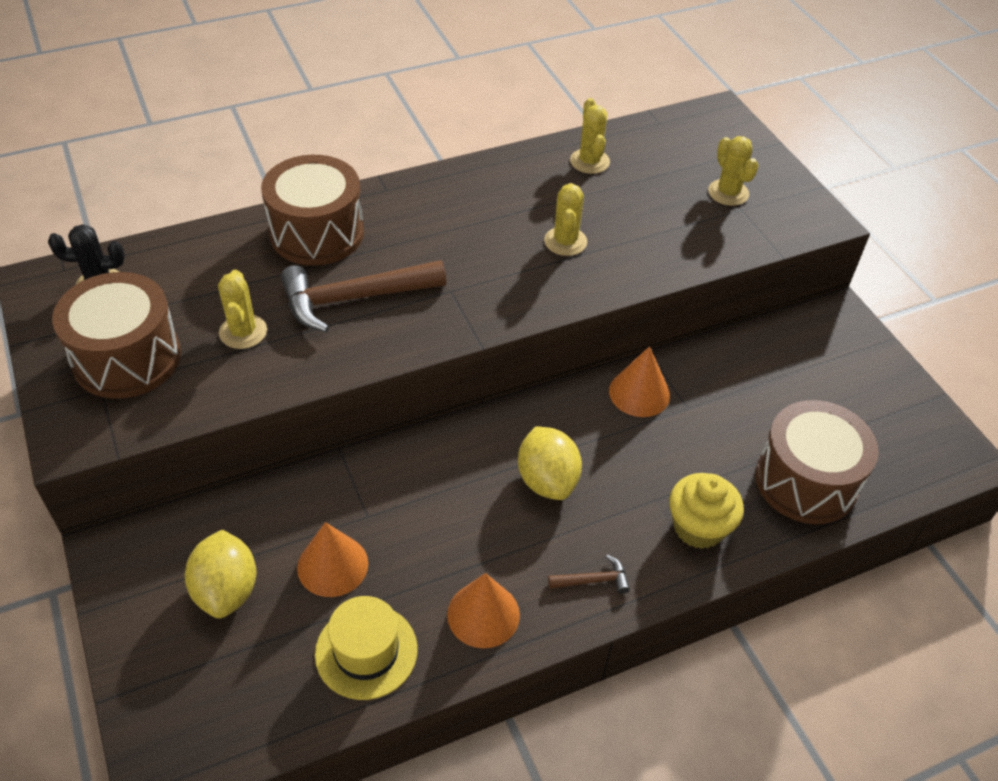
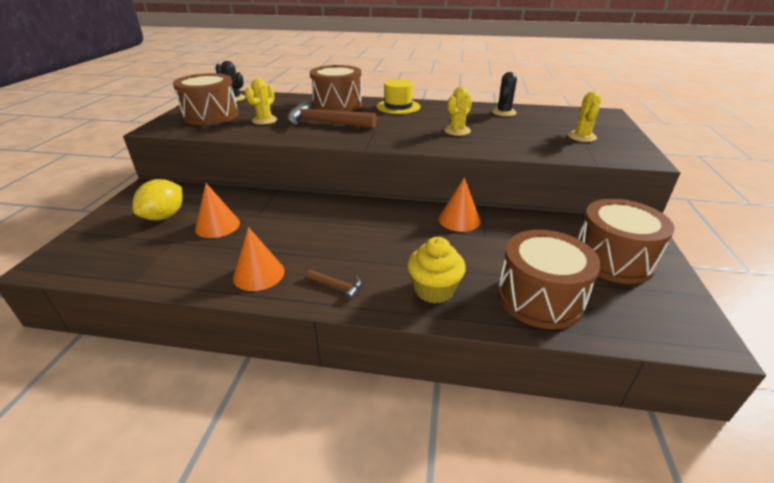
camera: 35 degrees right, 15 degrees down
yellow hat [315,596,418,700] -> yellow hat moved to [377,79,420,114]
yellow lemon [518,426,582,500] -> none
yellow cactus [570,98,610,174] -> black cactus [492,72,517,116]
none -> brown drum [578,199,675,284]

